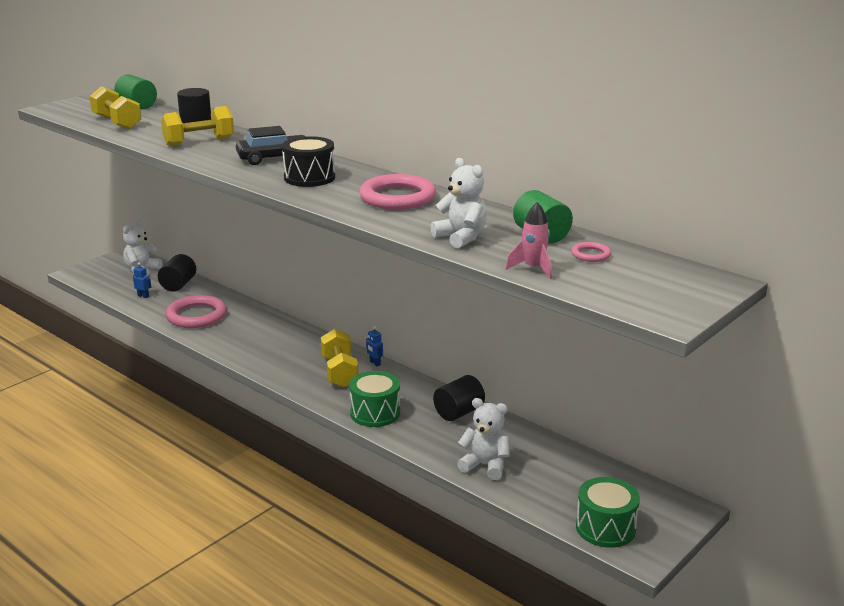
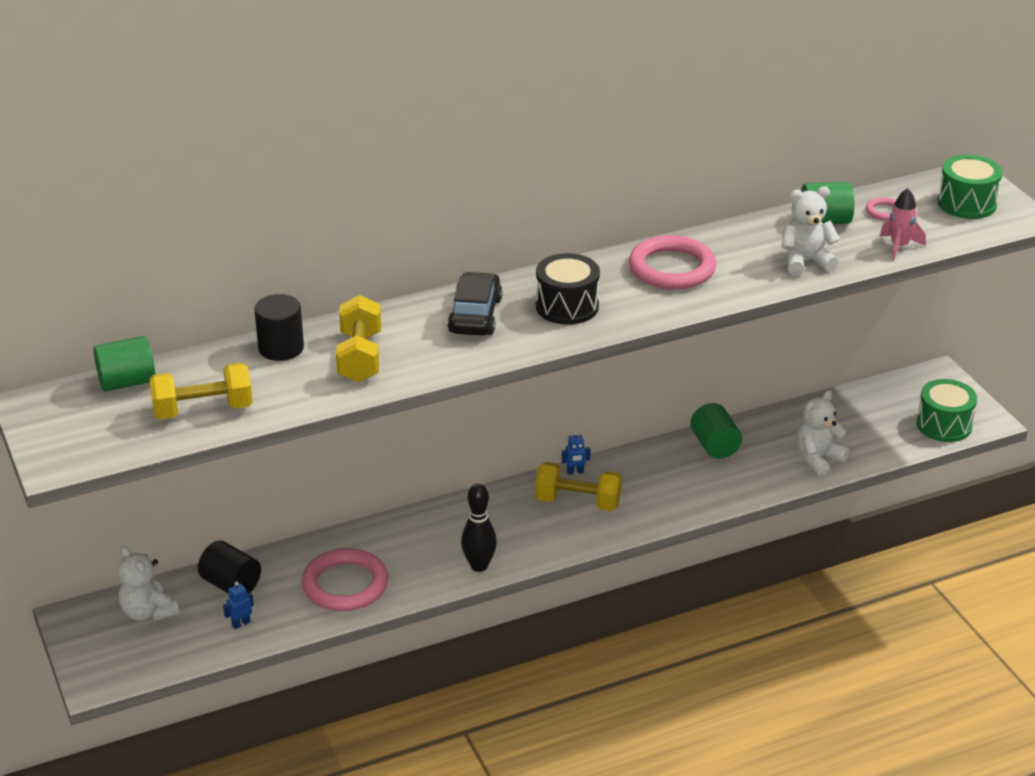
camera: 65 degrees left, 10 degrees up
green drum [349,371,400,427] -> green drum moved to [938,155,1003,219]
black cylinder [433,375,485,421] -> green cylinder [690,403,742,459]
none -> black bowling pin [461,484,497,572]

